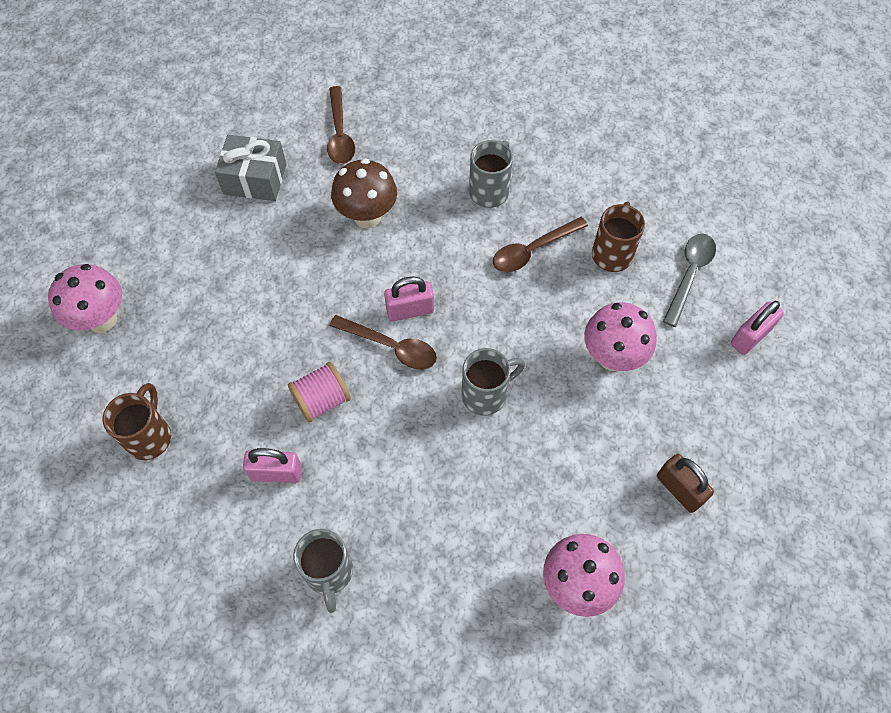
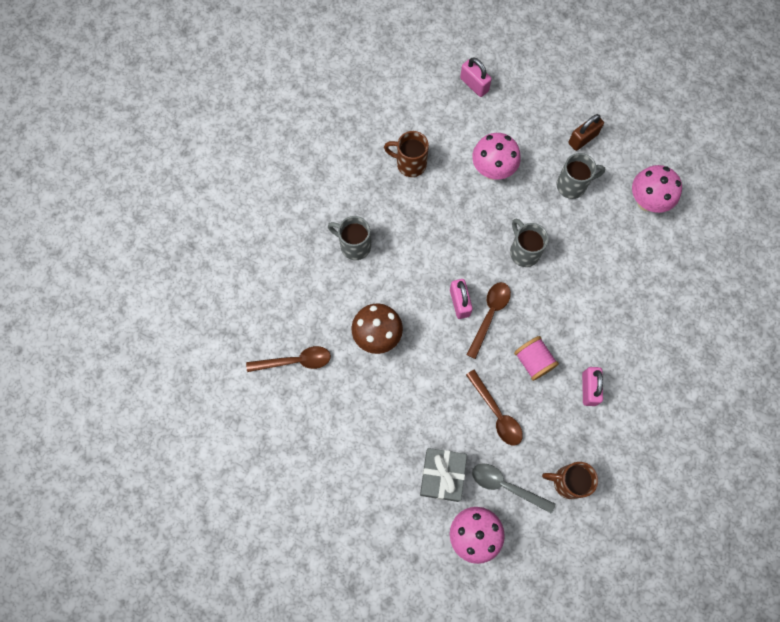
camera: 90 degrees left, 10 degrees up
grey gift [215,135,286,201] -> grey gift moved to [420,448,467,502]
grey mug [293,529,353,613] -> grey mug moved to [556,153,605,199]
brown spoon [493,217,588,272] -> brown spoon moved to [466,370,523,446]
grey spoon [663,234,716,327] -> grey spoon moved to [472,463,555,514]

